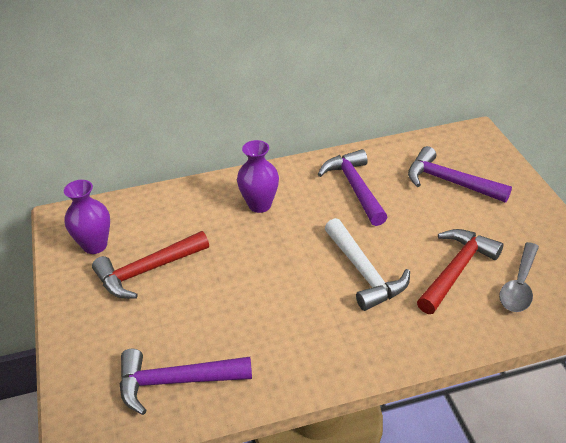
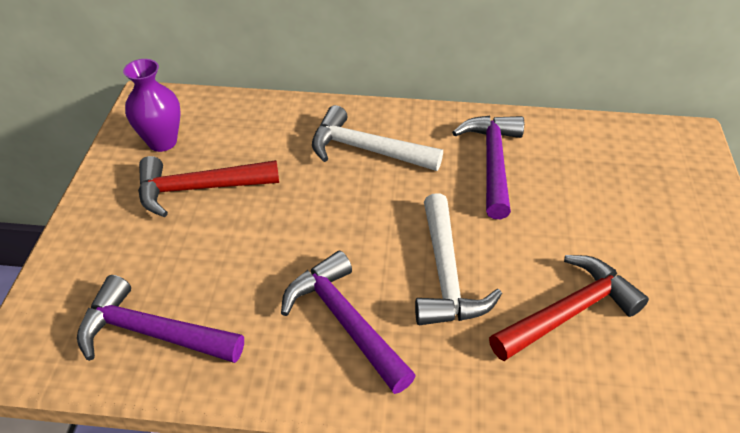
camera: 20 degrees right, 5 degrees up
purple vase [237,140,279,213] -> white hammer [312,105,443,171]
purple hammer [408,146,512,203] -> purple hammer moved to [281,251,416,394]
grey spoon [499,242,539,312] -> none

